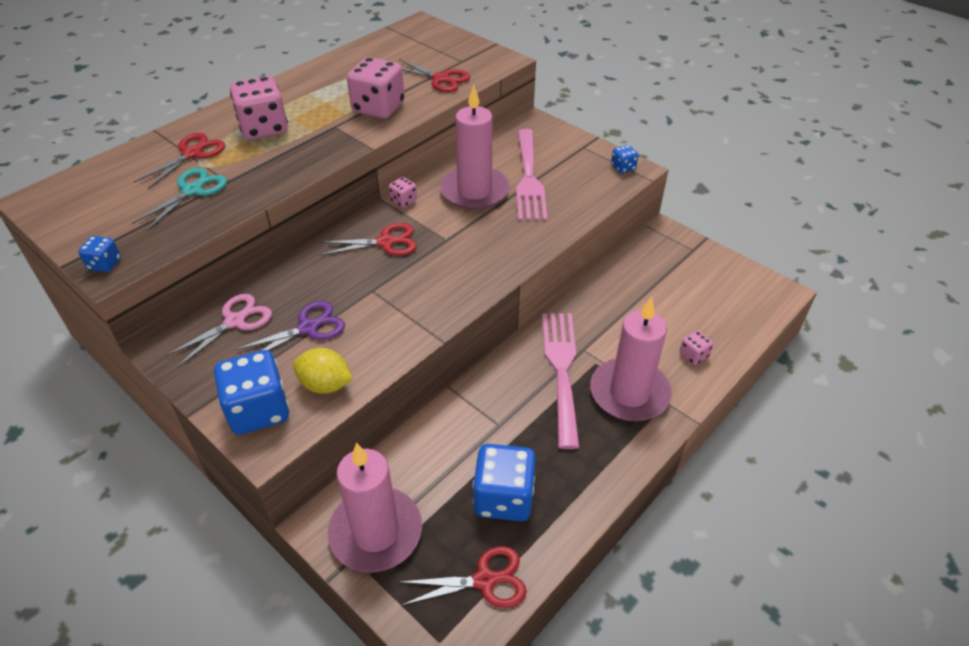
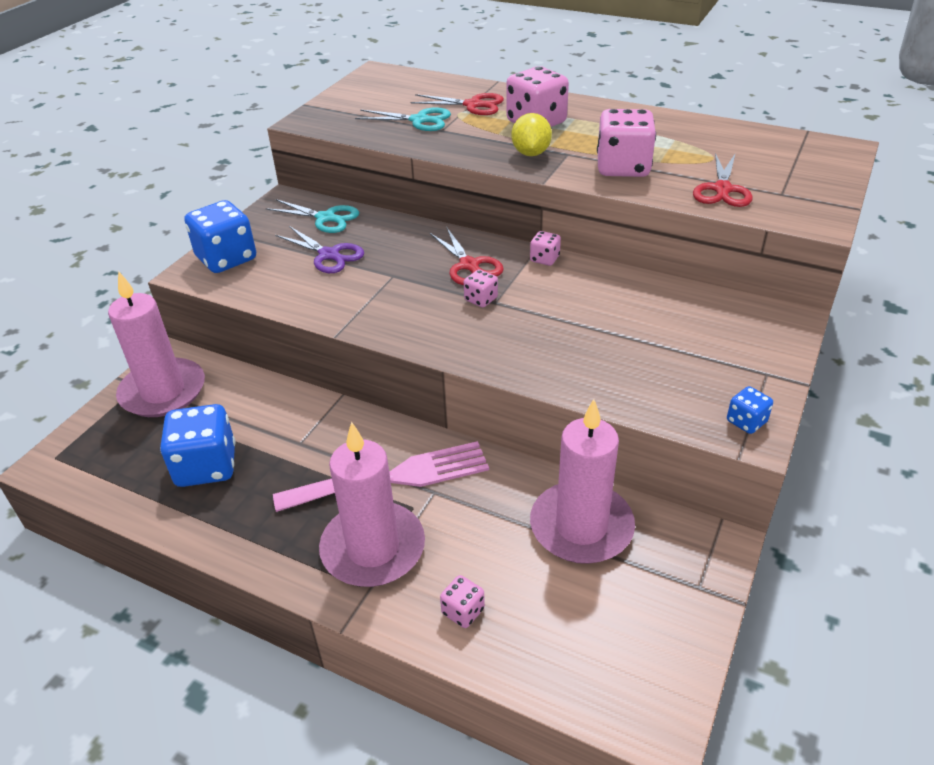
camera: 75 degrees right, 5 degrees down
blue dice [78,236,121,272] -> none
pink scissors [165,294,272,367] -> turquoise scissors [265,199,359,233]
yellow lemon [293,348,353,394] -> yellow lemon moved to [511,113,552,156]
red scissors [400,546,527,608] -> none
pink candle [440,85,510,210] -> pink candle moved to [530,399,635,564]
pink fork [516,129,547,221] -> none
none -> pink dice [464,269,498,307]

